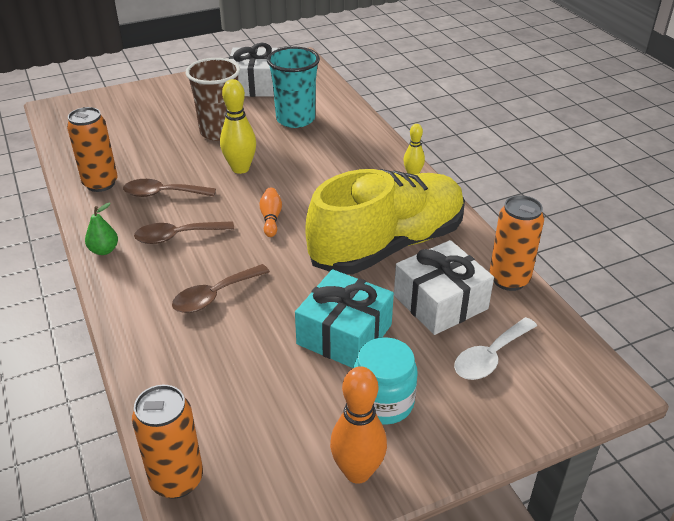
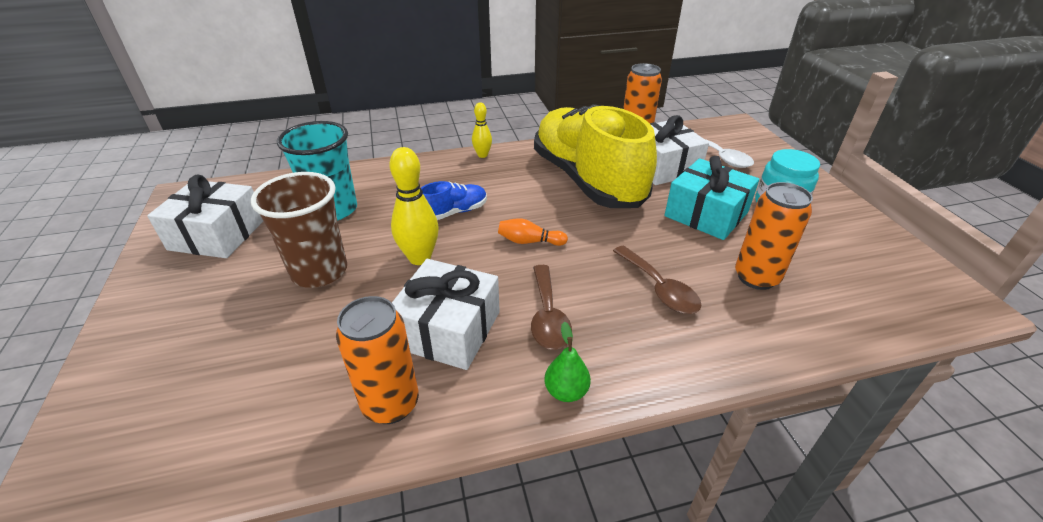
camera: 80 degrees left, 0 degrees up
brown spoon [123,179,216,197] -> white gift [392,259,500,370]
orange can [132,385,203,499] -> orange can moved to [735,182,813,290]
orange bowling pin [330,366,387,484] -> none
none -> blue shoe [421,181,487,220]

